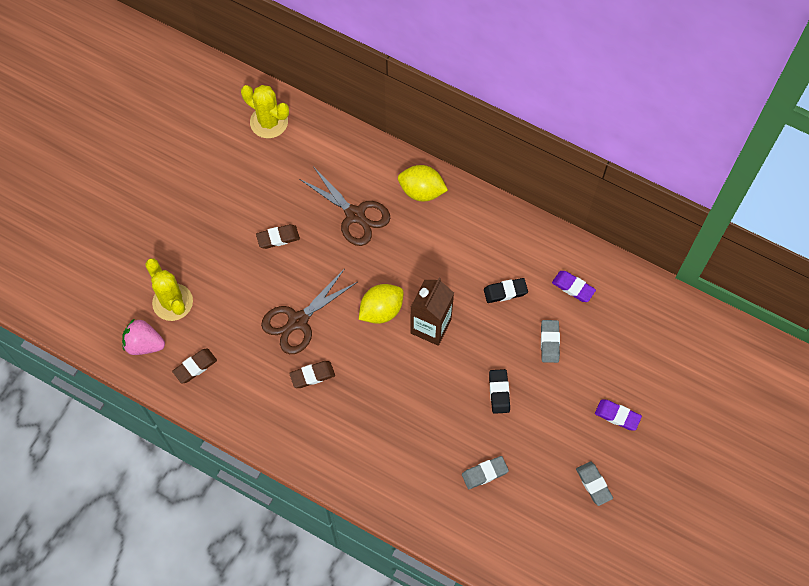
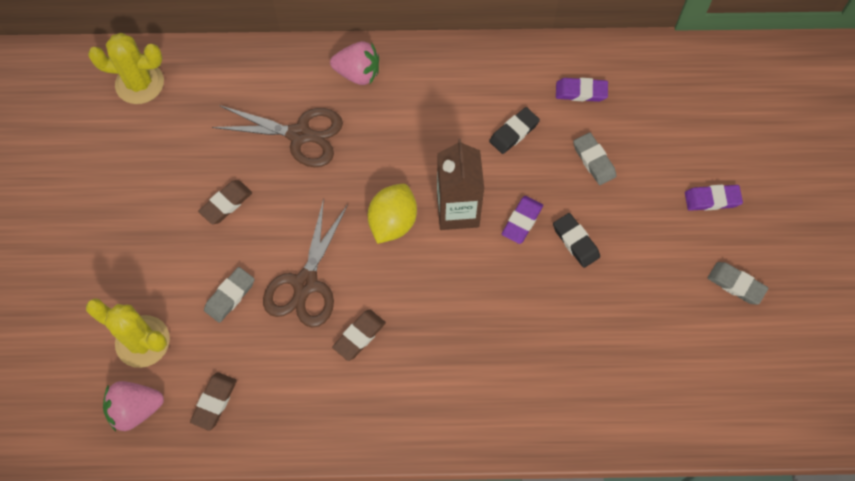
camera: 30 degrees left, 0 degrees up
yellow lemon [398,165,448,201] -> pink strawberry [330,41,379,85]
grey eraser [462,456,509,489] -> grey eraser moved to [204,267,254,323]
none -> purple eraser [502,196,543,244]

